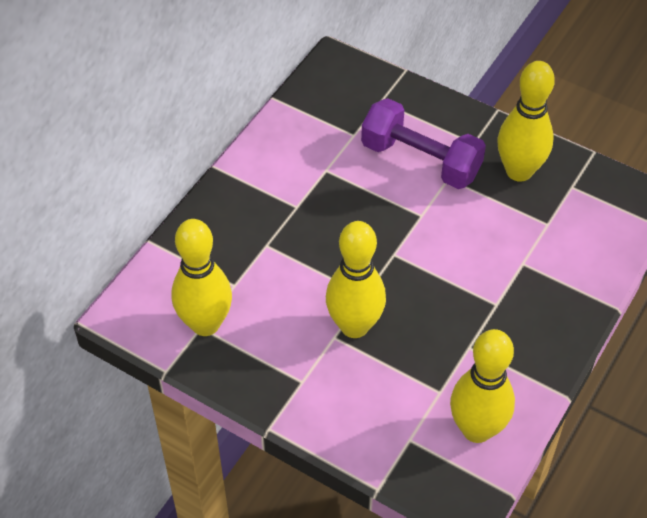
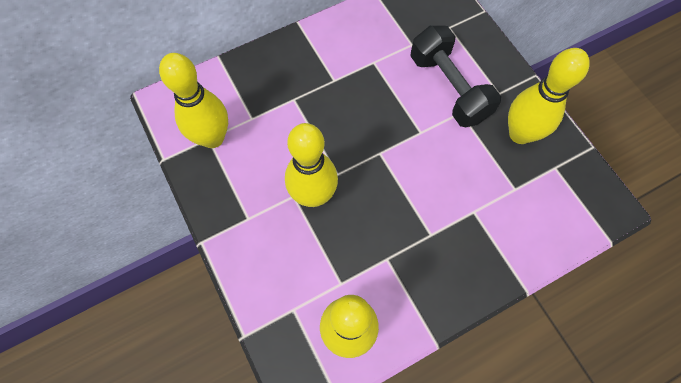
camera: 30 degrees right, 15 degrees up
purple dumbbell [361,98,486,189] -> black dumbbell [411,25,501,127]

